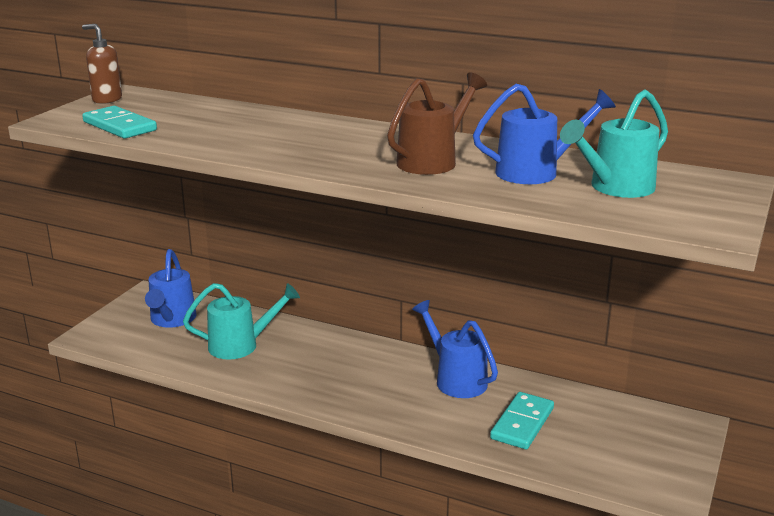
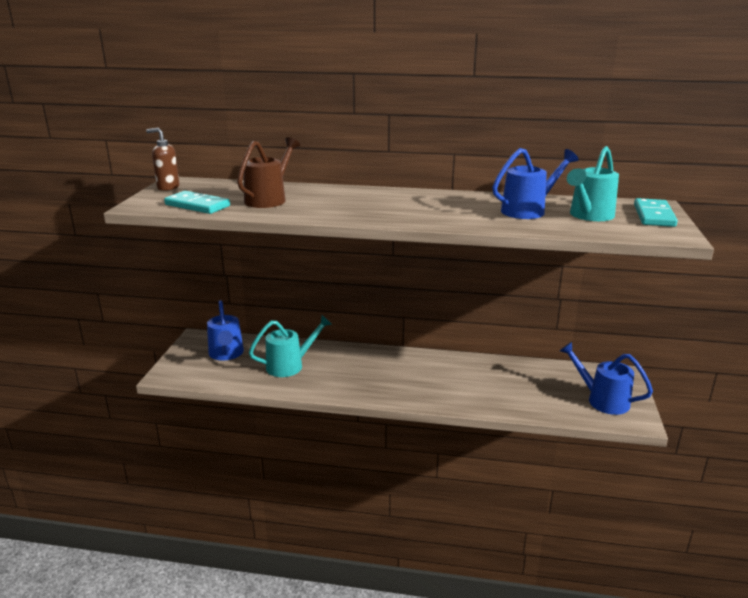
camera: 15 degrees left, 0 degrees up
brown watering can [387,72,487,175] -> brown watering can moved to [237,137,300,208]
blue watering can [412,300,498,398] -> blue watering can moved to [560,342,653,415]
turquoise domino [490,392,554,449] -> turquoise domino moved to [634,198,678,227]

